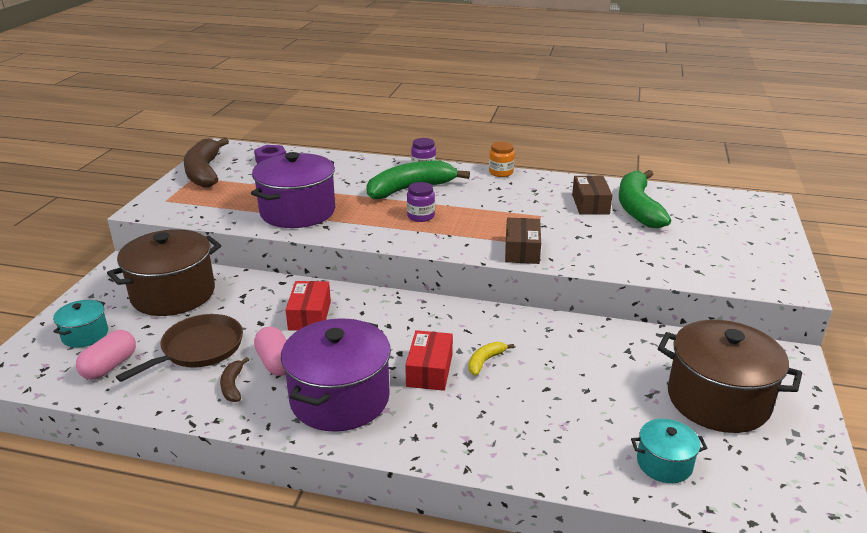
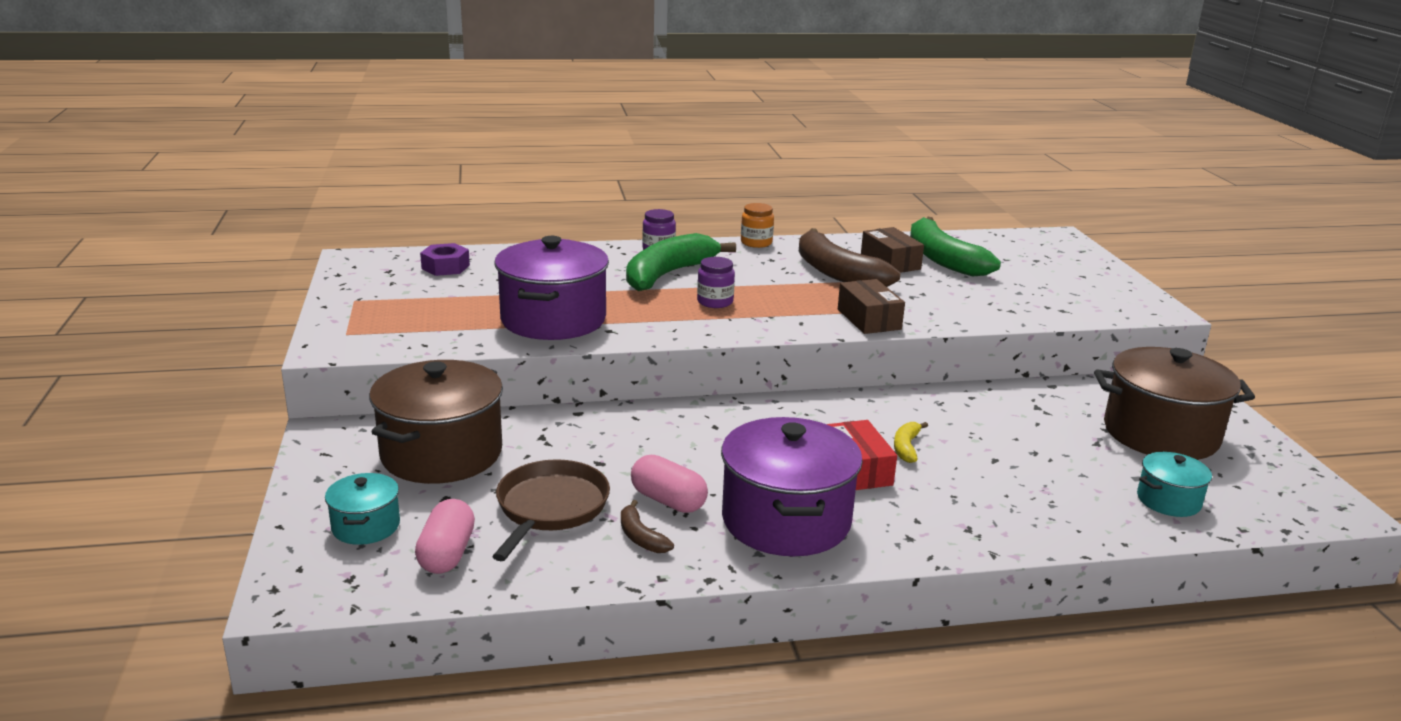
camera: 25 degrees left, 5 degrees down
brown banana [184,138,229,187] -> brown banana moved to [799,228,900,287]
red box [286,281,331,331] -> none

